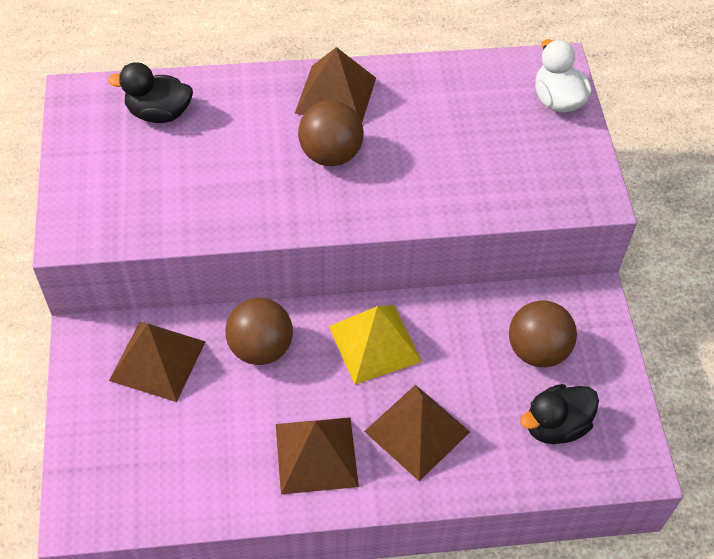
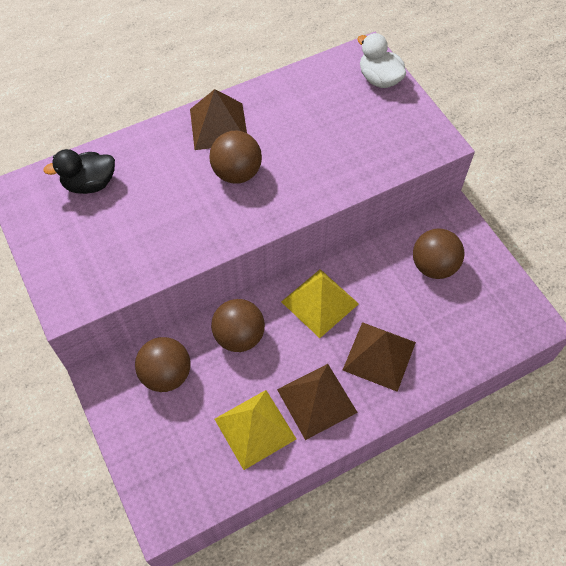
camera: 20 degrees left, 5 degrees up
brown pyramid [109,322,205,402] -> brown ball [135,337,191,392]
black duck [520,384,599,444] -> none
none -> yellow pyramid [215,390,296,470]

